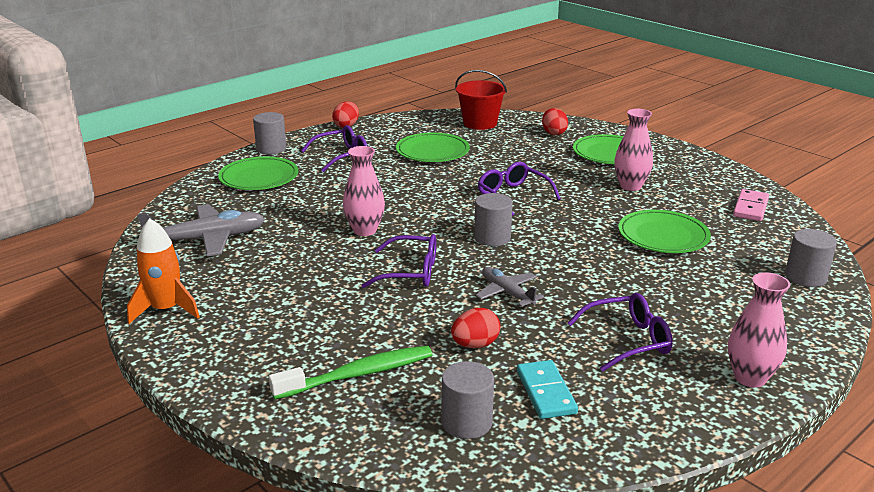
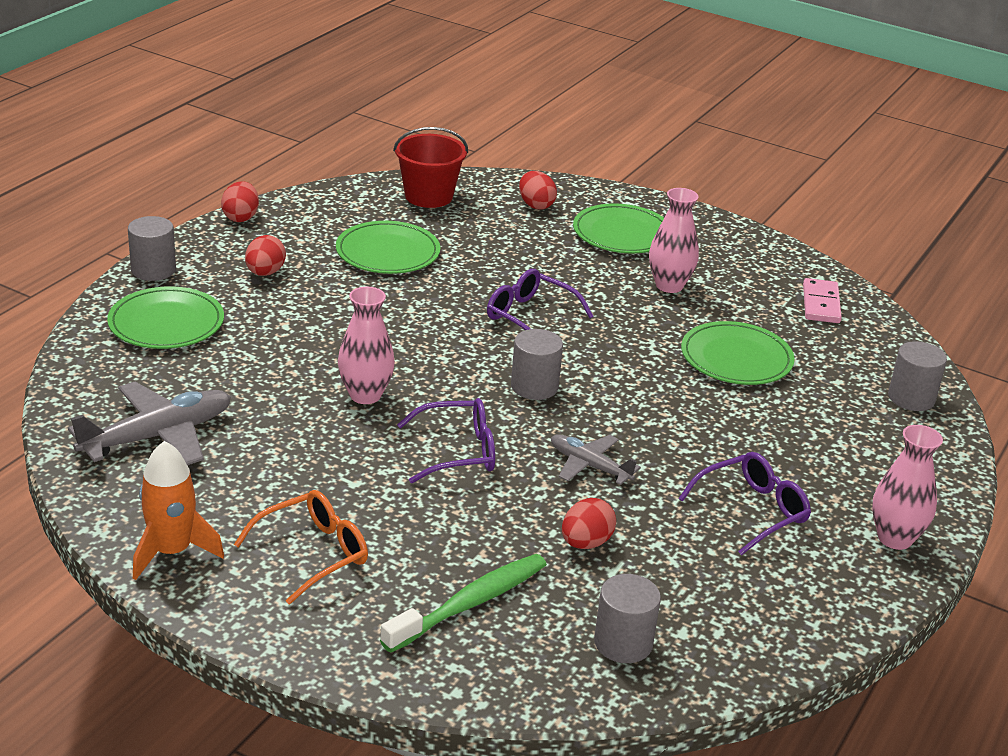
camera: 20 degrees left, 5 degrees up
purple glasses [301,125,367,172] -> red egg [245,235,286,276]
turquoise domino [517,360,578,419] -> none
none -> orange glasses [234,490,368,605]

